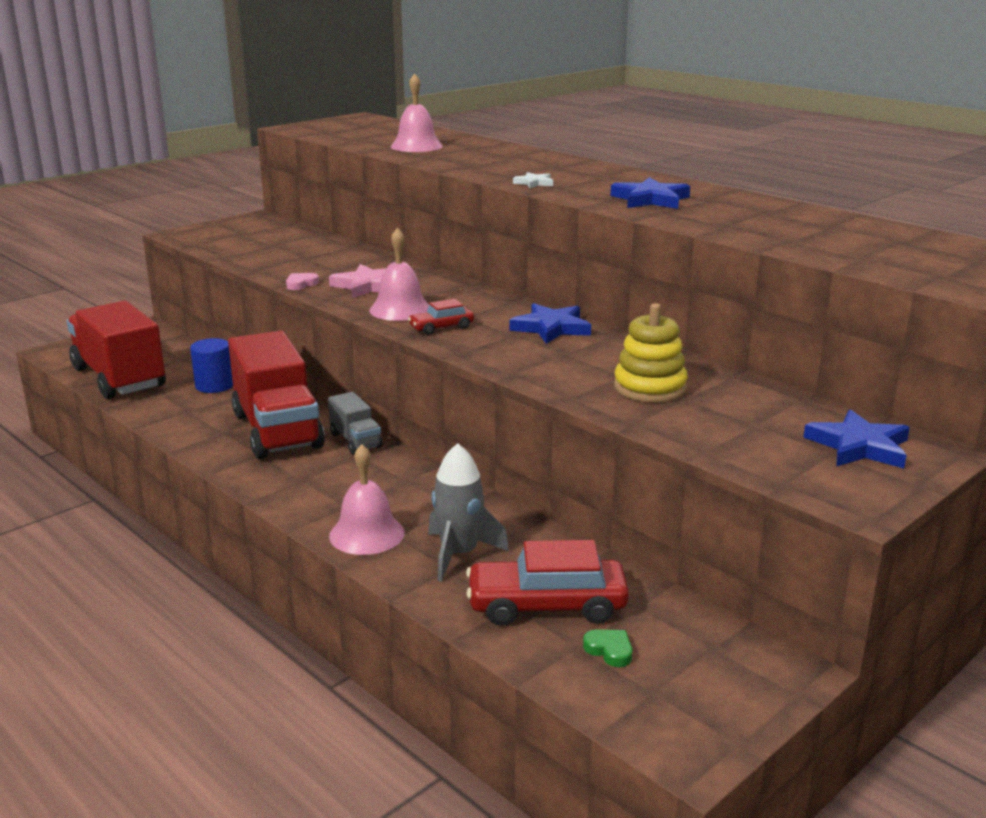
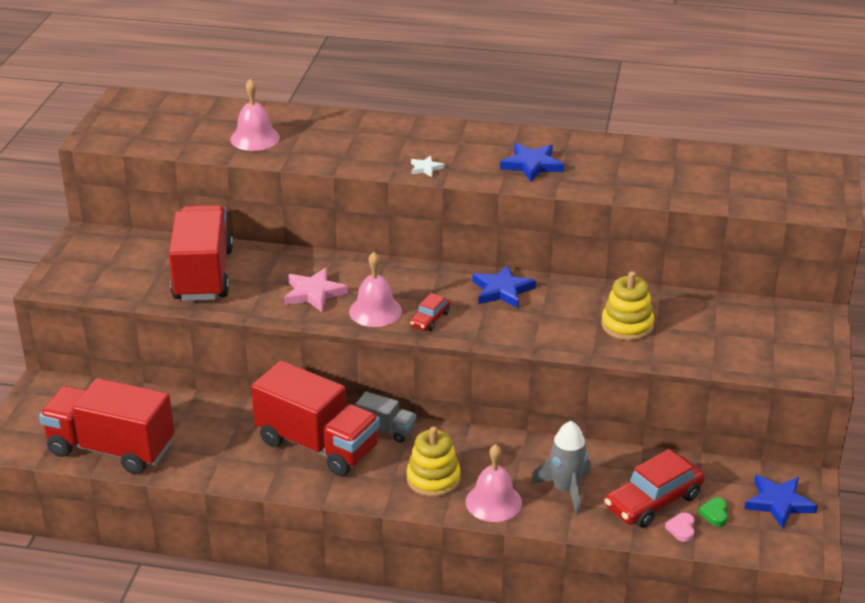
camera: 35 degrees left, 10 degrees up
blue cylinder [190,338,233,393] -> none
pink heart [286,273,319,290] -> pink heart moved to [665,513,695,542]
green heart [583,629,632,667] -> green heart turned 90 degrees counterclockwise [698,498,728,526]
blue star [803,409,910,468] -> blue star moved to [745,475,818,528]
none -> red truck [169,205,233,301]
none -> yellow stacking toy [406,427,461,497]

